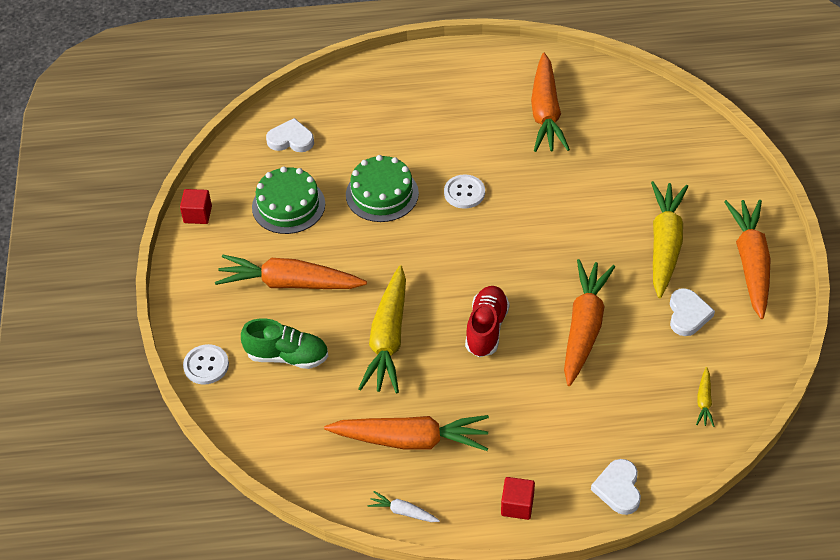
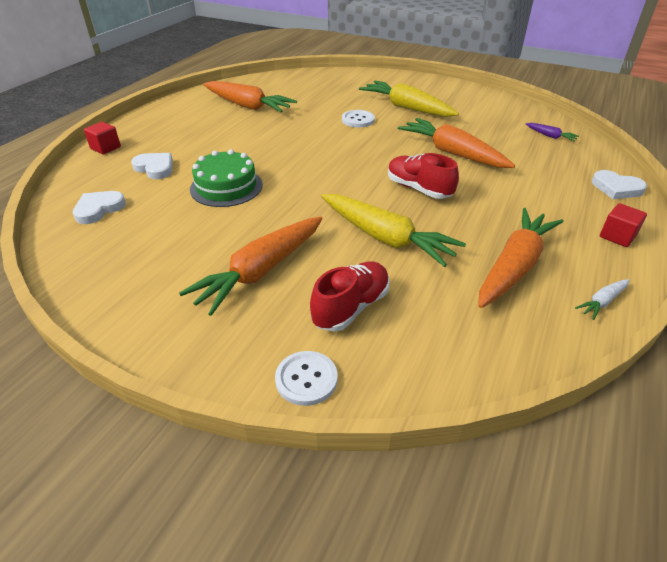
camera: 60 degrees left, 10 degrees down
red cube [180,189,212,224] -> red cube moved to [84,122,121,154]
green shoe [241,318,328,369] -> red shoe [310,262,390,332]
green cake [252,166,325,234] -> none
white button [444,174,485,209] -> white button moved to [342,110,375,128]
white heart [670,288,715,336] -> white heart moved to [131,153,173,179]
yellow carrot [696,367,714,427] -> purple carrot [526,123,579,141]
orange carrot [724,200,771,319] -> none

